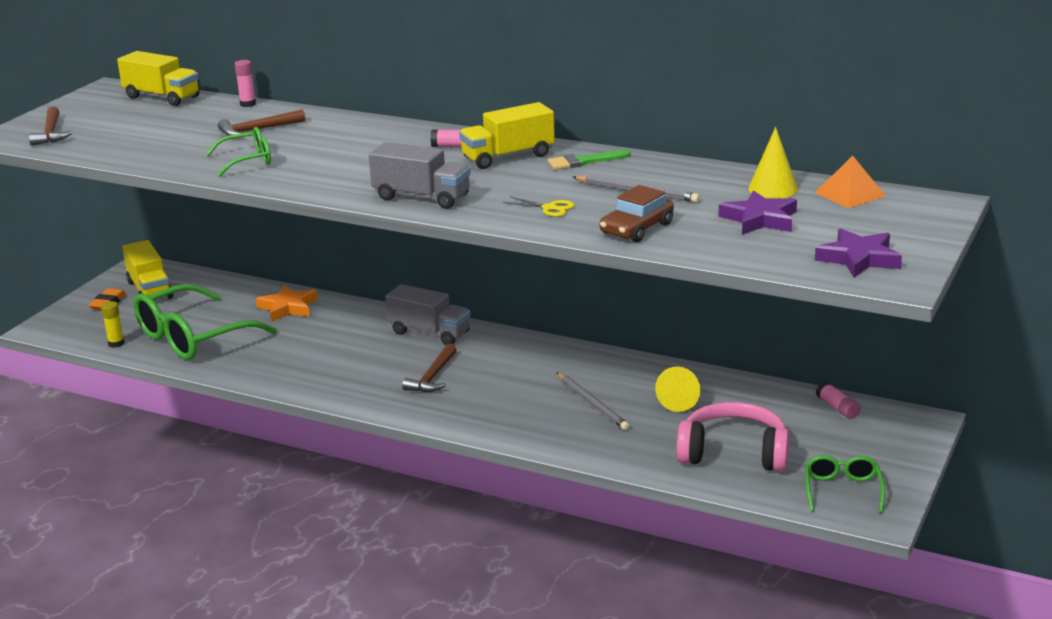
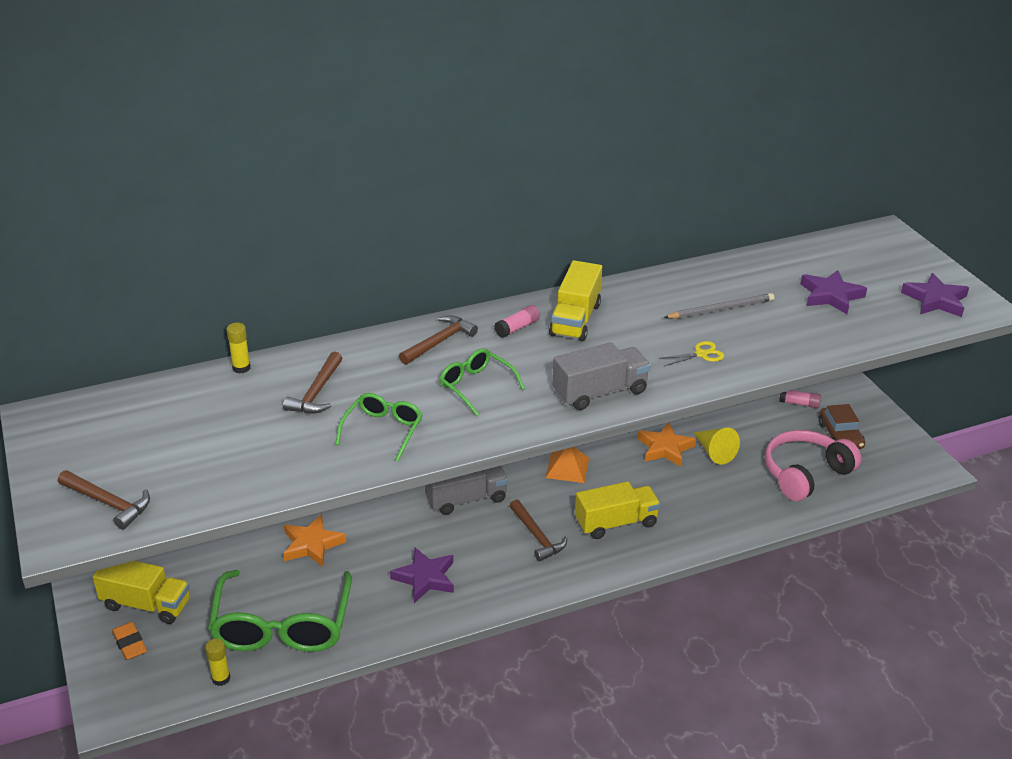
camera: 50 degrees left, 10 degrees up
yellow truck [117,51,200,106] -> yellow truck moved to [575,481,661,539]
pink glue stick [234,60,256,107] -> yellow glue stick [226,323,251,374]
green brush [548,150,630,170] -> none
grey pencil [557,373,630,430] -> none
brown car [599,185,674,242] -> brown car moved to [819,404,865,449]
yellow cone [748,127,798,199] -> none
green glasses [805,455,885,513] -> green glasses moved to [439,348,525,416]
orange pyramid [814,156,886,208] -> orange pyramid moved to [546,447,589,483]
none -> purple star [390,547,454,603]
none -> brown hammer [399,316,478,365]
none -> orange star [637,422,696,467]

